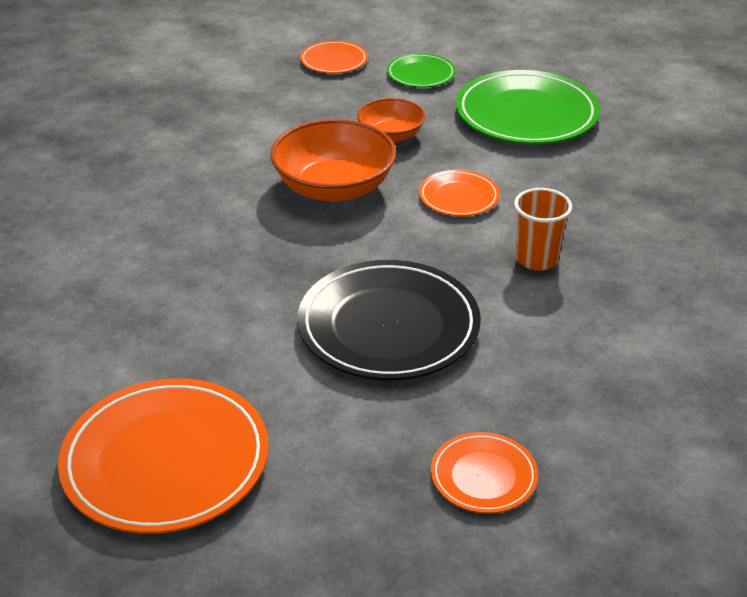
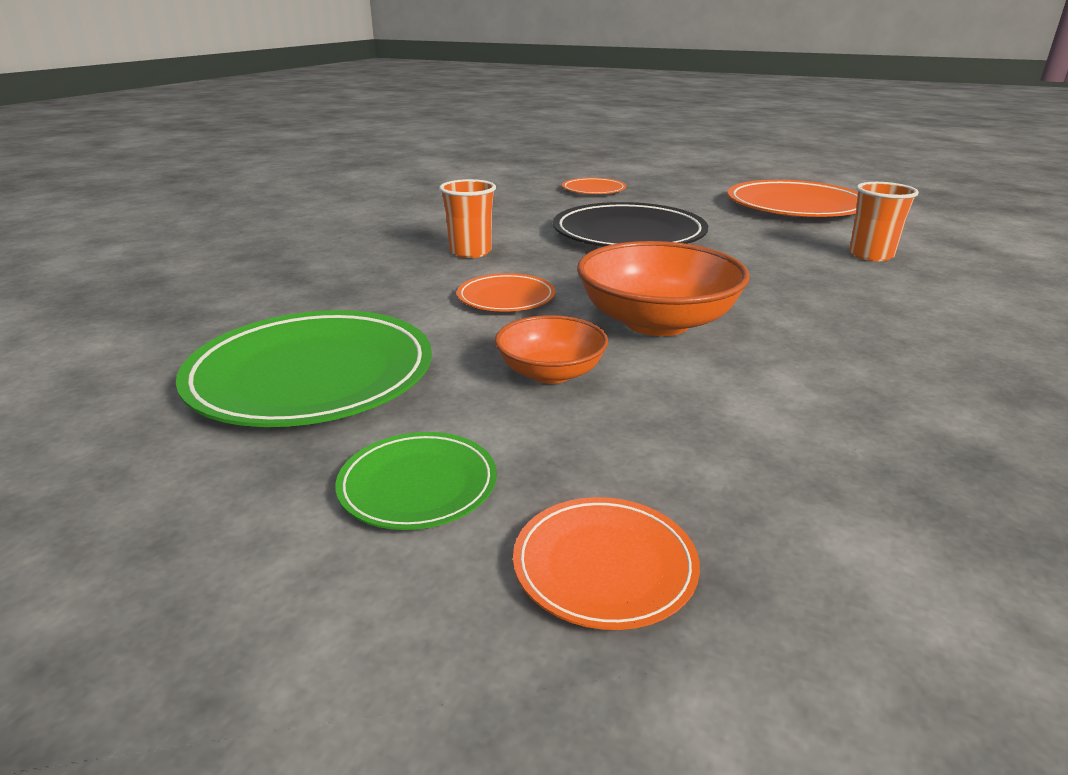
camera: 165 degrees left, 10 degrees down
none -> orange cup [849,182,919,261]

